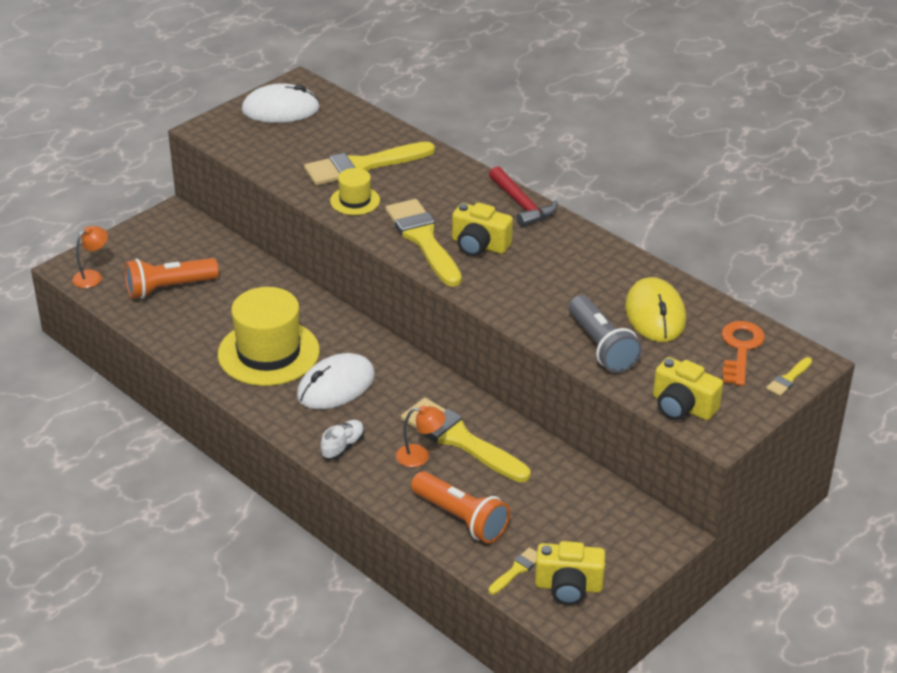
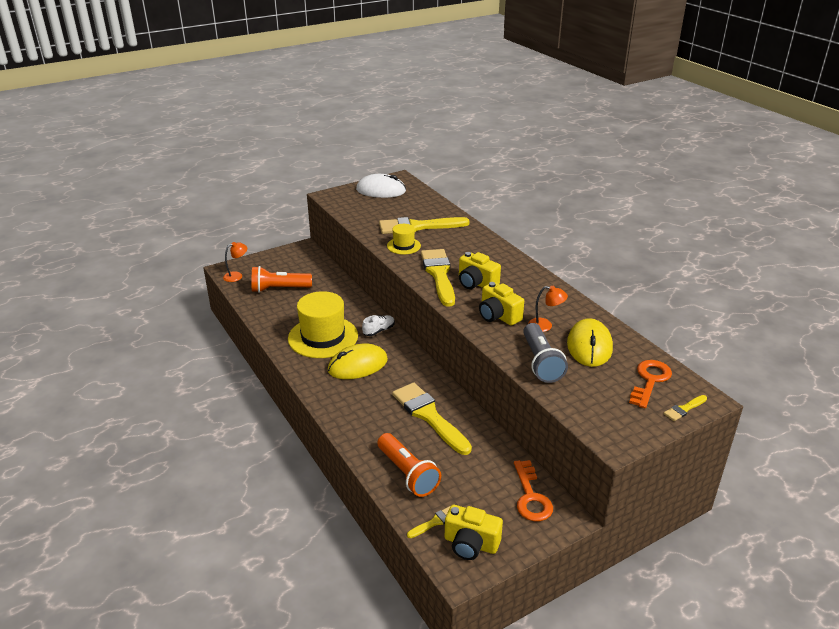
camera: 15 degrees right, 5 degrees down
white mouse [297,353,375,409] -> yellow mouse [328,344,388,379]
white shoe [321,420,365,460] -> white shoe moved to [362,315,395,336]
orange lamp [396,405,445,467] -> orange lamp moved to [528,286,568,332]
red hammer [489,166,558,228] -> none
yellow camera [653,357,723,420] -> yellow camera moved to [479,282,524,326]
none -> orange key [514,460,553,521]

